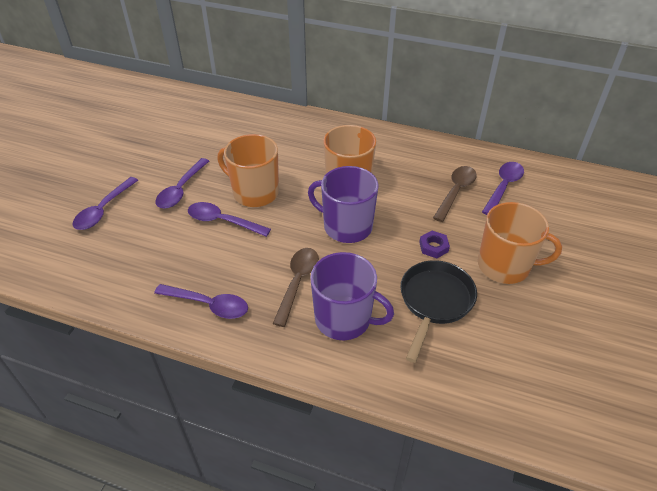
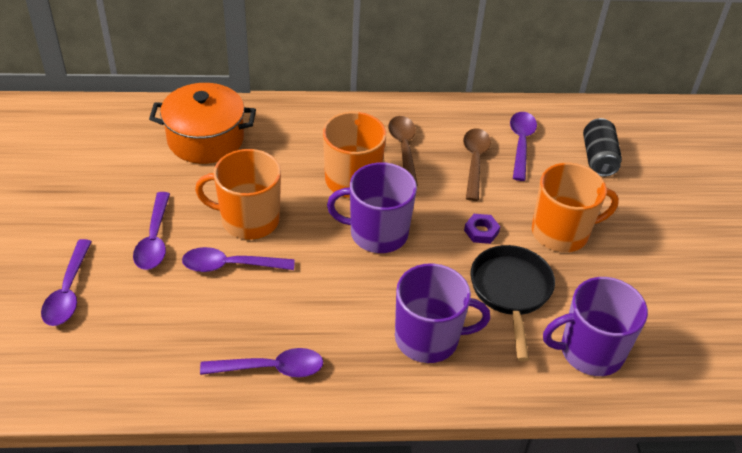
camera: 25 degrees left, 0 degrees up
brown spoon [273,248,319,327] -> brown spoon moved to [388,116,418,186]
none -> orange pot [149,83,256,164]
none -> purple mug [543,277,648,376]
none -> black can [583,118,622,177]

